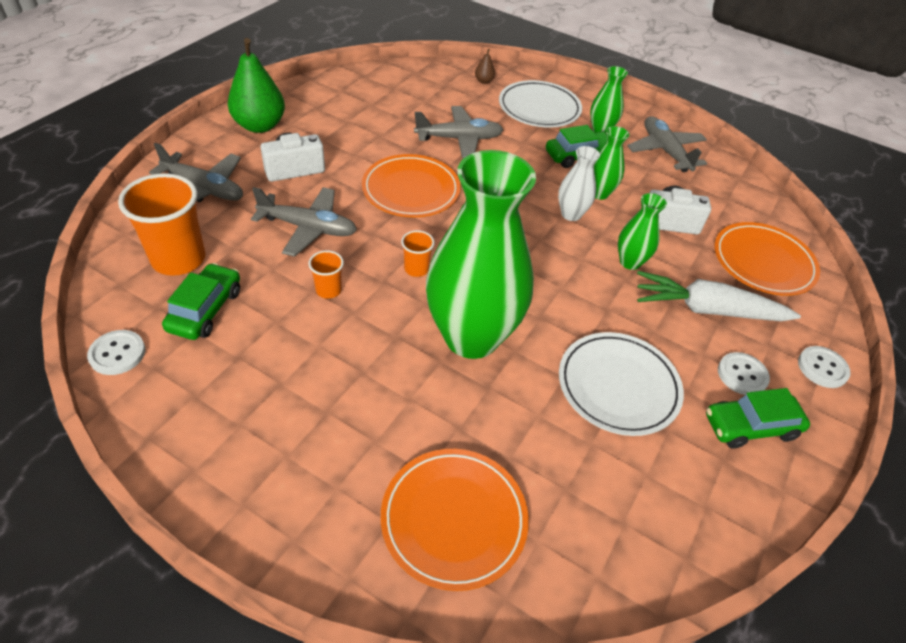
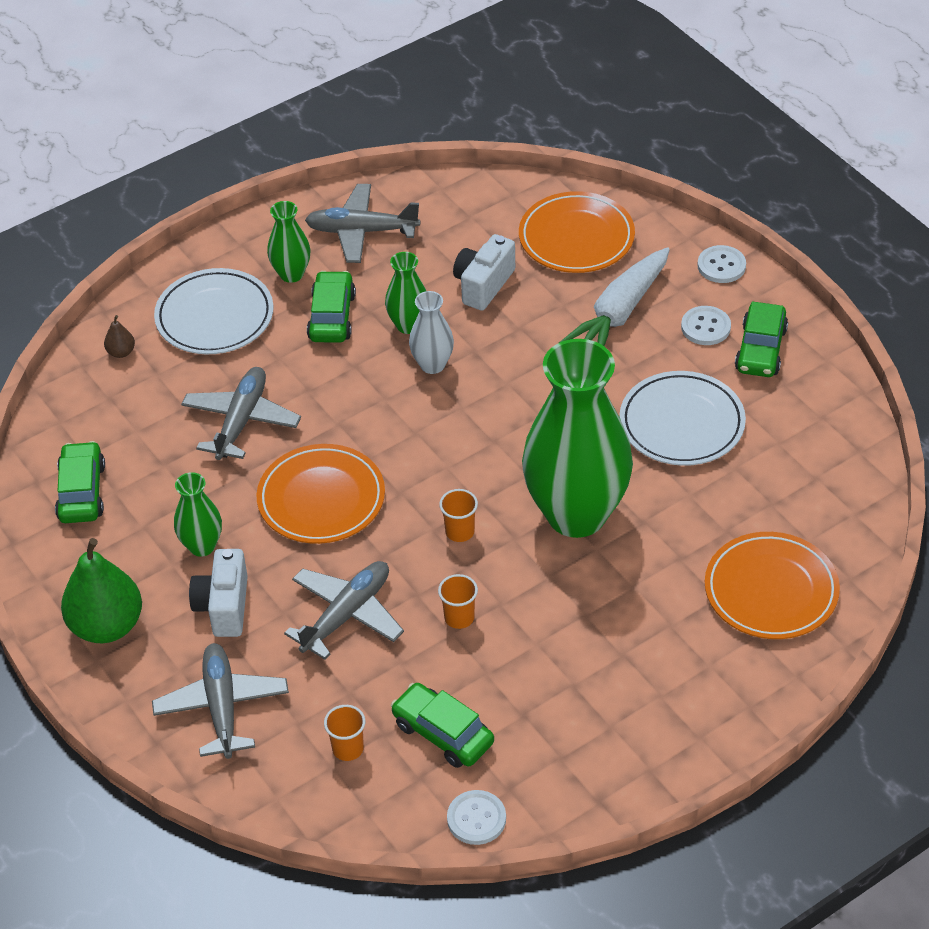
camera: 60 degrees left, 0 degrees up
orange cup [118,173,205,276] -> orange cup [324,705,365,761], size x0.48
grey plane [149,143,243,202] -> grey plane turned 60 degrees counterclockwise [152,643,289,759]
green vase [618,193,667,270] -> green vase moved to [174,472,222,557]
none -> green car [55,441,105,523]

